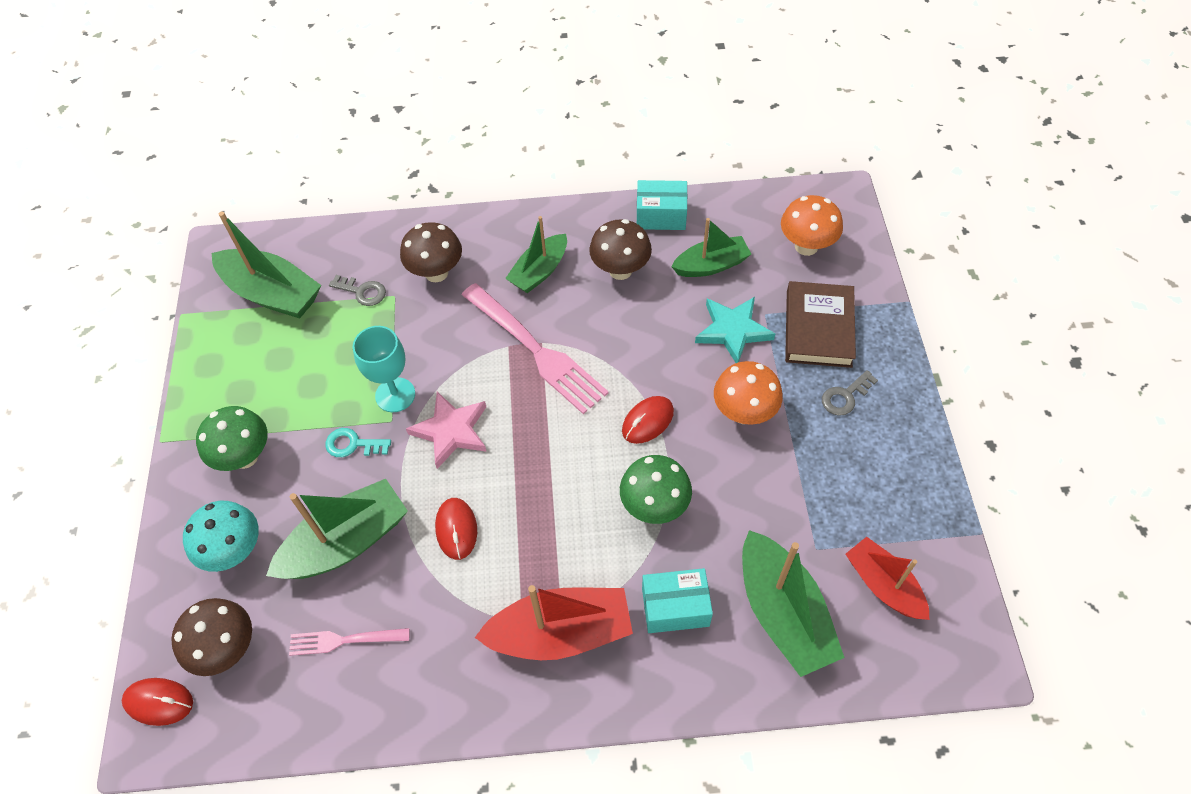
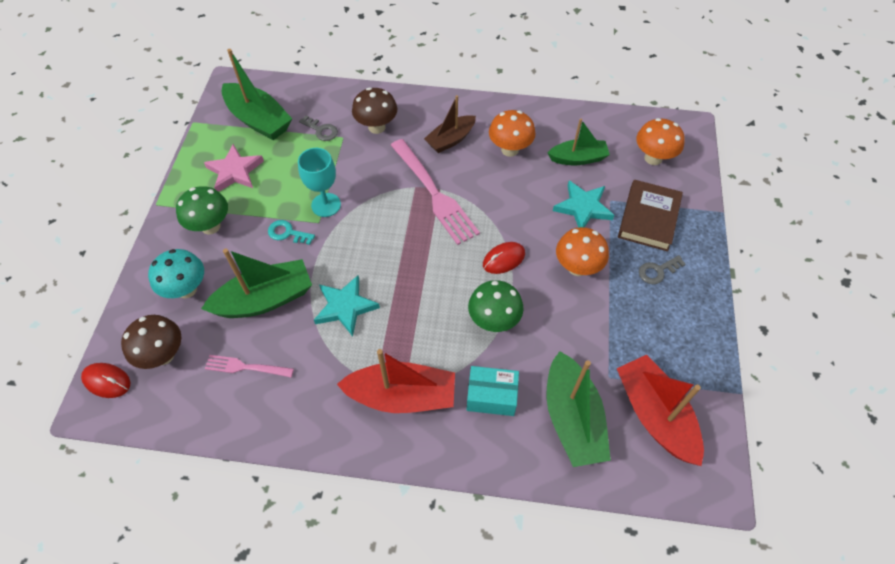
camera: 10 degrees right, 0 degrees up
pink star [406,391,487,469] -> pink star moved to [204,144,264,192]
red mouse [435,498,477,560] -> turquoise star [314,275,380,337]
green boat [505,216,567,293] -> brown boat [424,95,476,153]
brown mushroom [589,219,652,280] -> orange mushroom [489,110,536,157]
turquoise box [637,180,687,230] -> none
red boat [846,537,929,620] -> red boat [617,355,704,466], size x1.53

